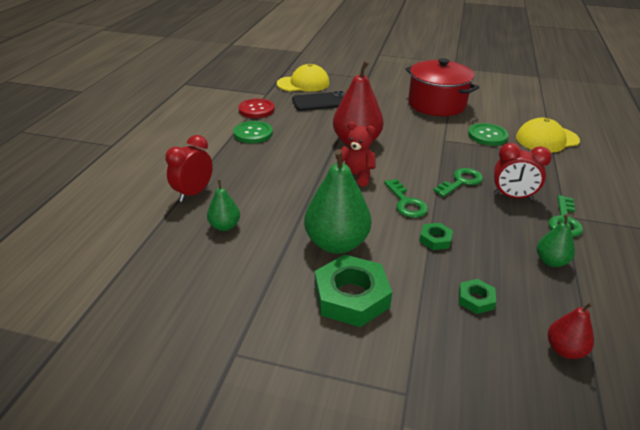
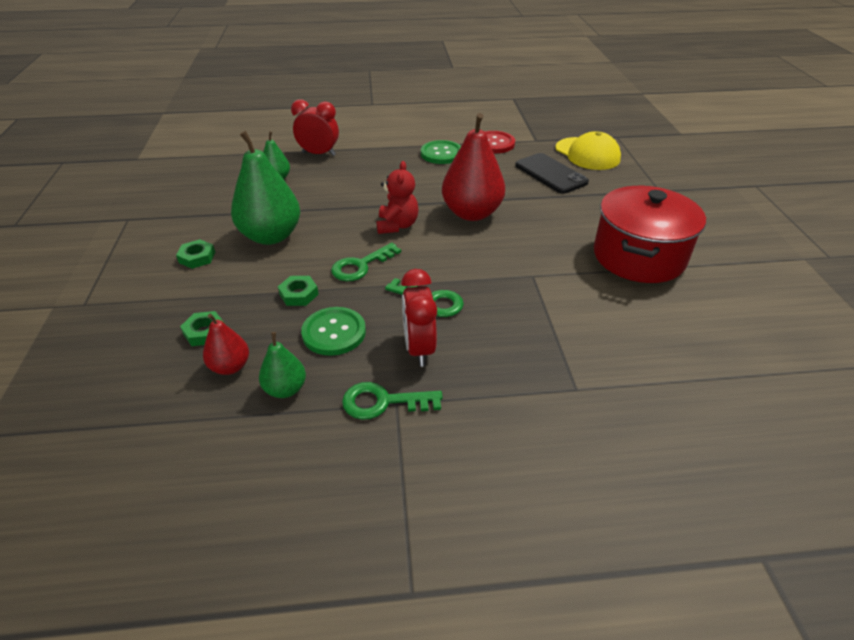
camera: 70 degrees right, 5 degrees up
green nut [315,255,392,327] -> green nut [176,239,216,269], size x0.49
green button [468,123,509,146] -> green button moved to [301,307,366,356]
yellow cap [516,118,580,153] -> none
red pear [548,302,594,359] -> red pear moved to [203,314,249,375]

